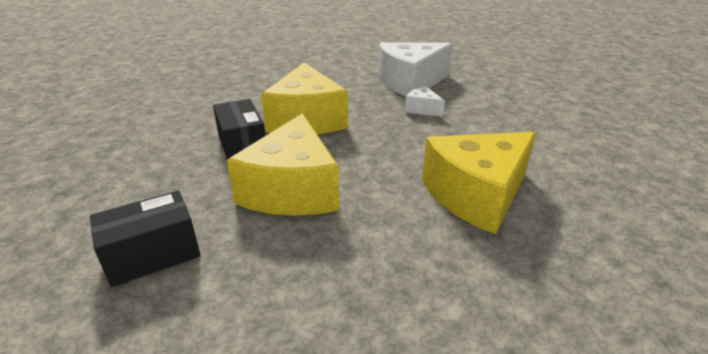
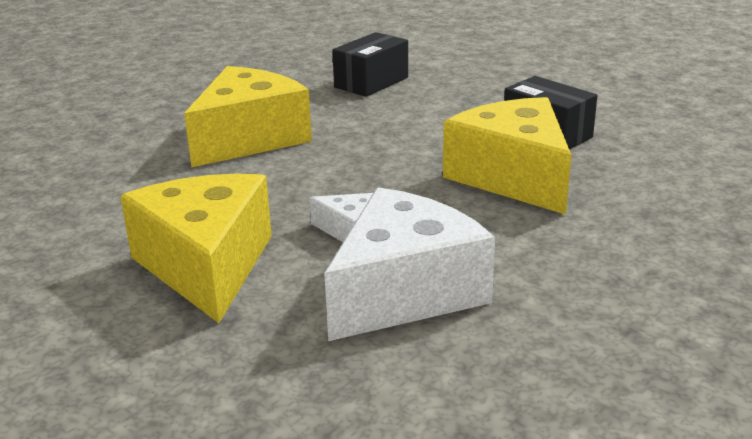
camera: 160 degrees right, 5 degrees down
black box [90,190,201,287] -> black box moved to [332,32,408,97]
yellow cheese [227,114,340,216] -> yellow cheese moved to [120,174,272,323]

